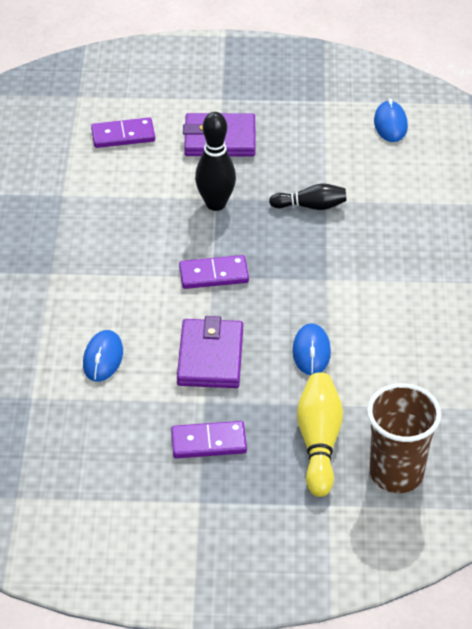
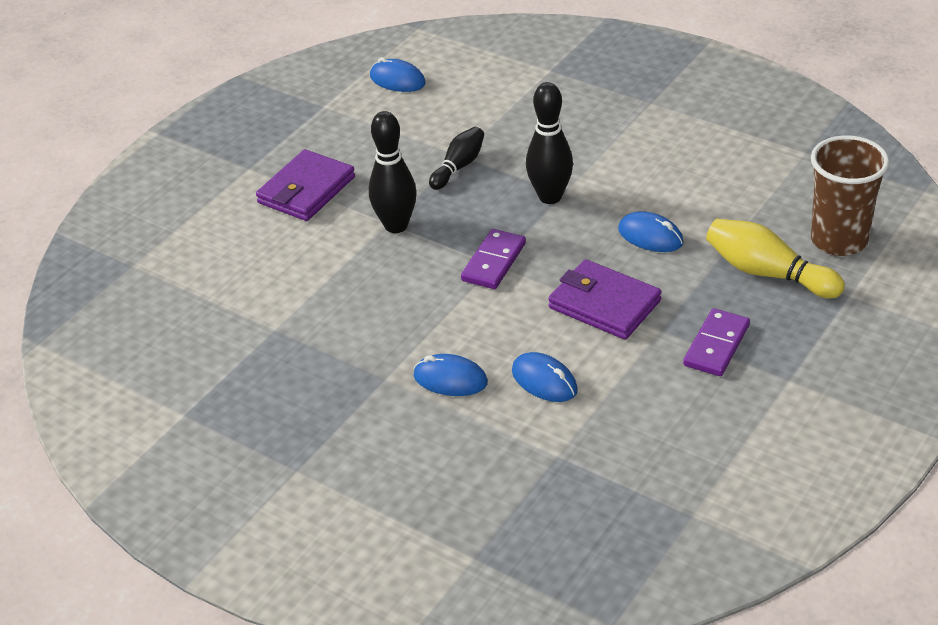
camera: 55 degrees left, 5 degrees down
purple domino [91,118,155,148] -> none
none -> blue mouse [414,354,488,396]
none -> black bowling pin [526,82,573,204]

